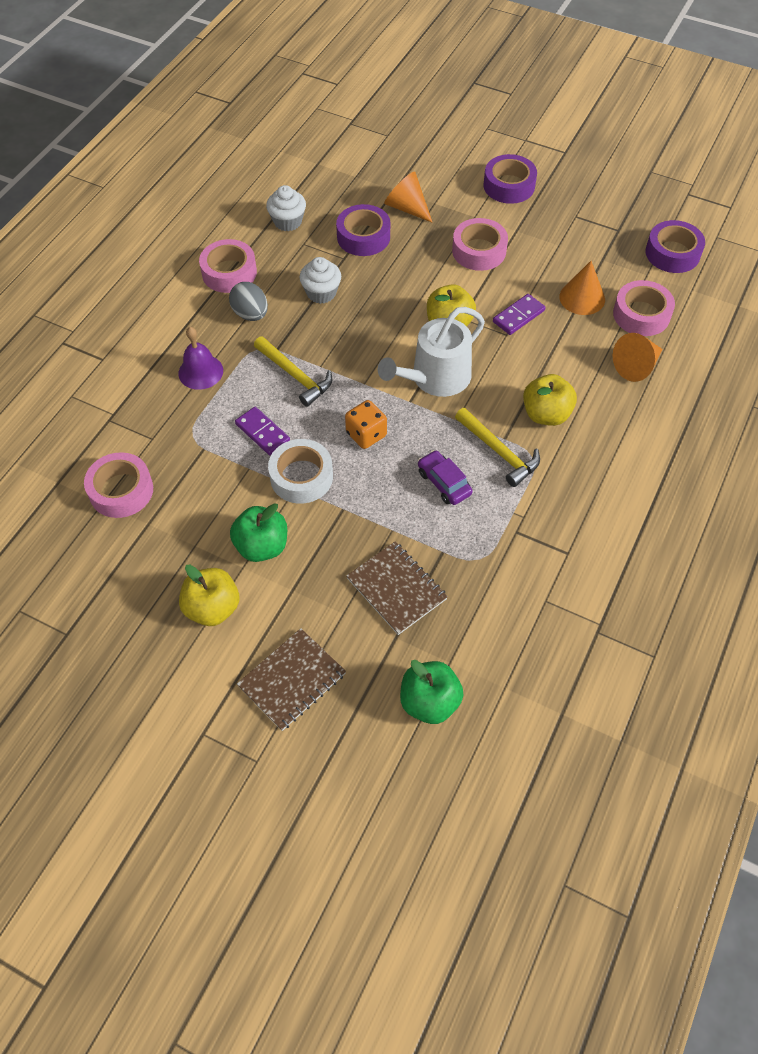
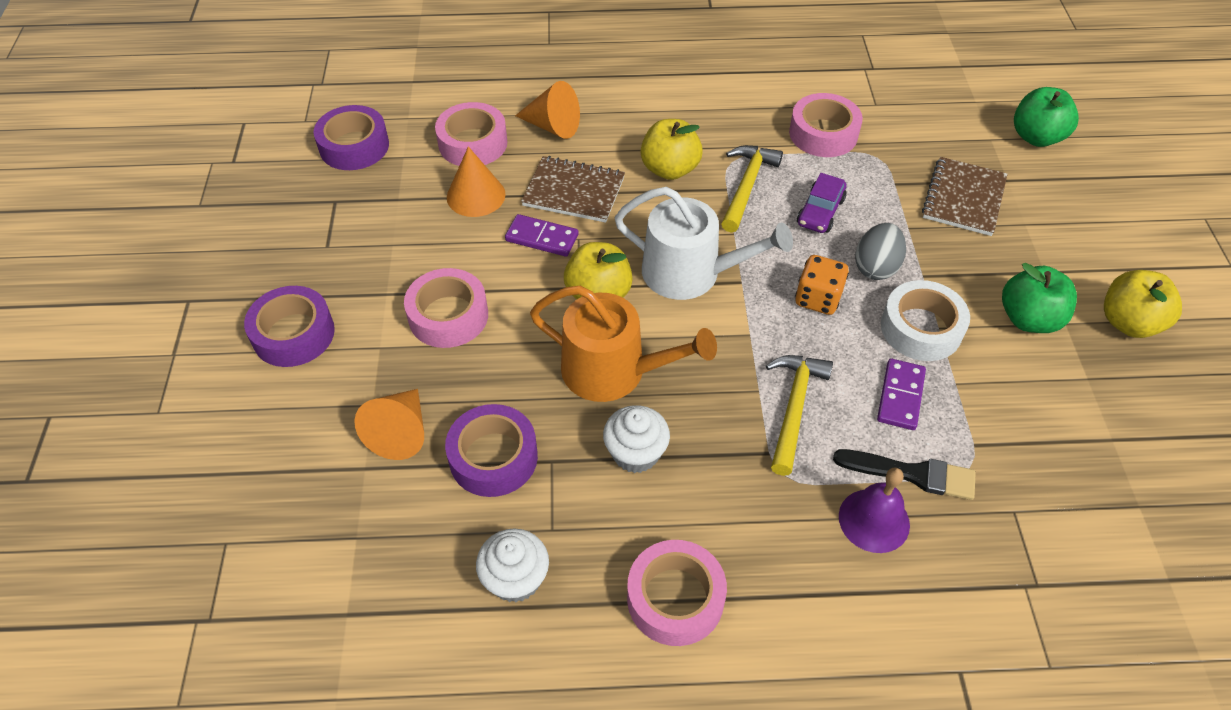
camera: 120 degrees left, 5 degrees down
pink tape [84,452,153,518] -> pink tape moved to [789,93,863,157]
grey egg [229,282,268,321] -> grey egg moved to [855,223,906,280]
brown notebook [237,628,346,731] -> brown notebook moved to [521,156,625,223]
none -> orange watering can [530,285,717,402]
none -> black brush [833,449,976,500]

